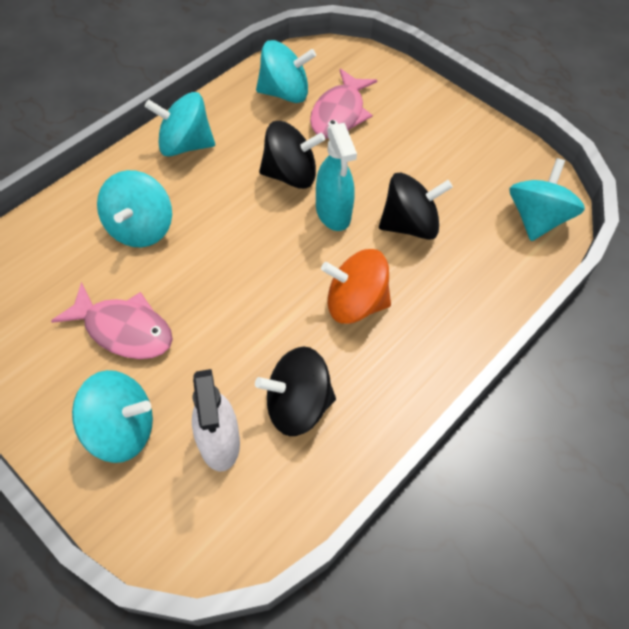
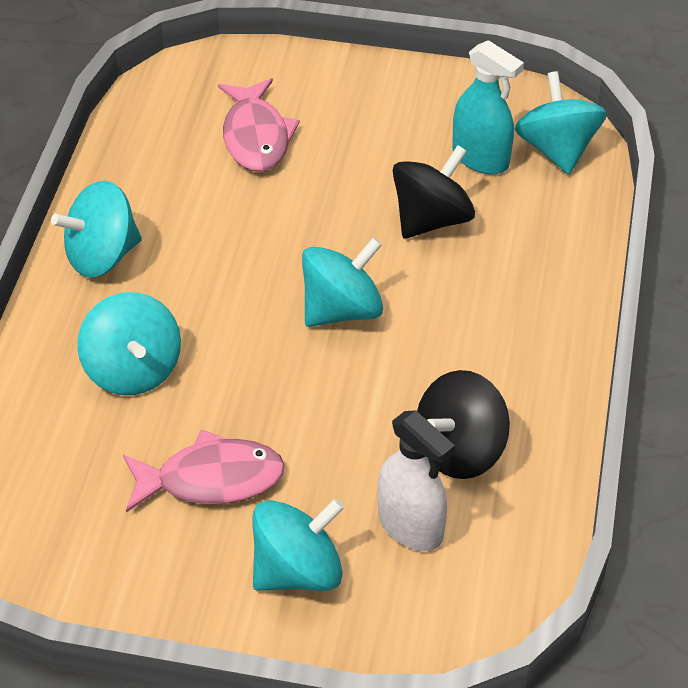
camera: 30 degrees left, 10 degrees down
turquoise spinning top [256,40,316,103] -> turquoise spinning top moved to [302,237,383,327]
black spinning top [259,121,325,189] -> none
turquoise spray bottle [316,123,357,231] -> turquoise spray bottle moved to [452,40,524,174]
orange spinning top [321,249,391,324] -> none

